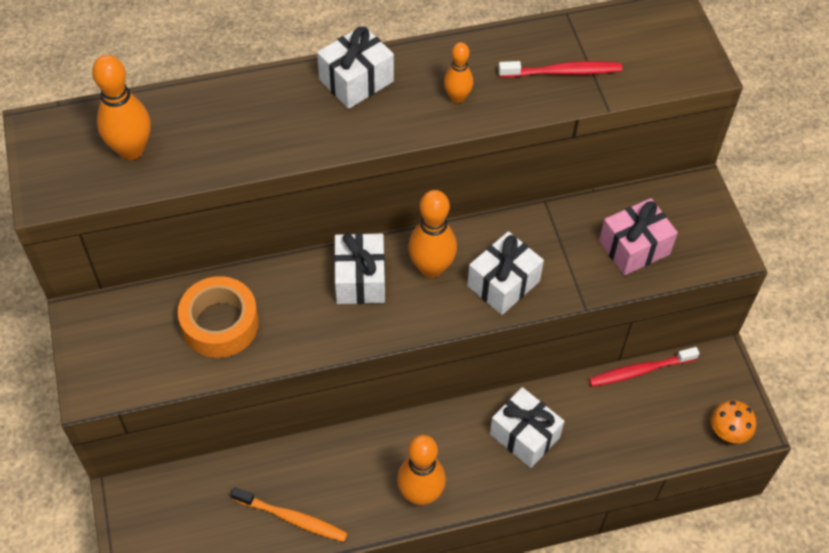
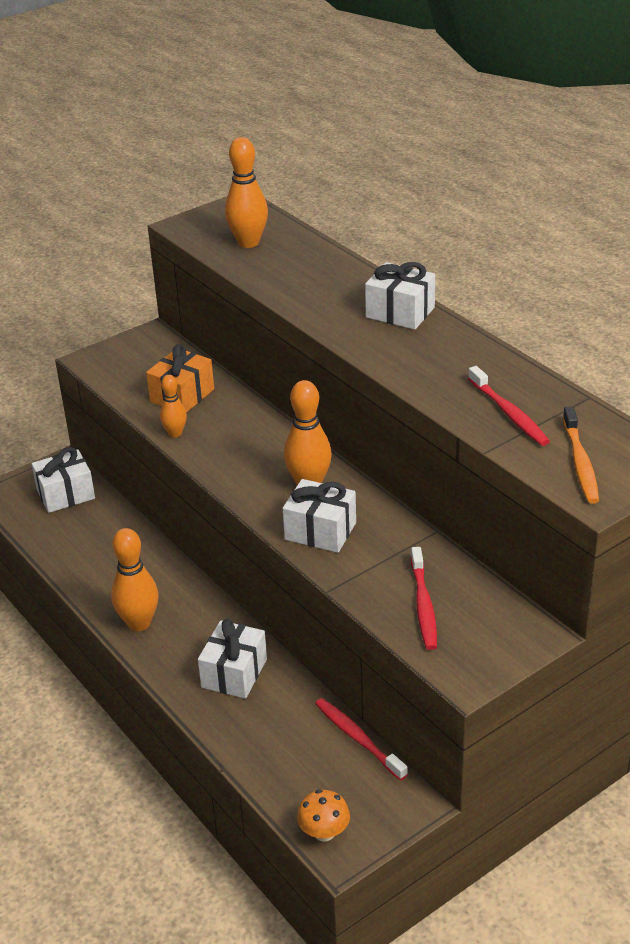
camera: 70 degrees right, 20 degrees down
orange tape [178,276,259,358] -> orange gift [146,344,214,413]
orange toothbrush [231,487,348,542] -> orange toothbrush moved to [563,407,599,504]
white gift [334,233,385,304] -> white gift moved to [31,447,95,513]
orange bowling pin [444,42,473,103] -> orange bowling pin moved to [160,375,187,438]
pink gift [599,198,678,276] -> red toothbrush [411,547,437,650]

